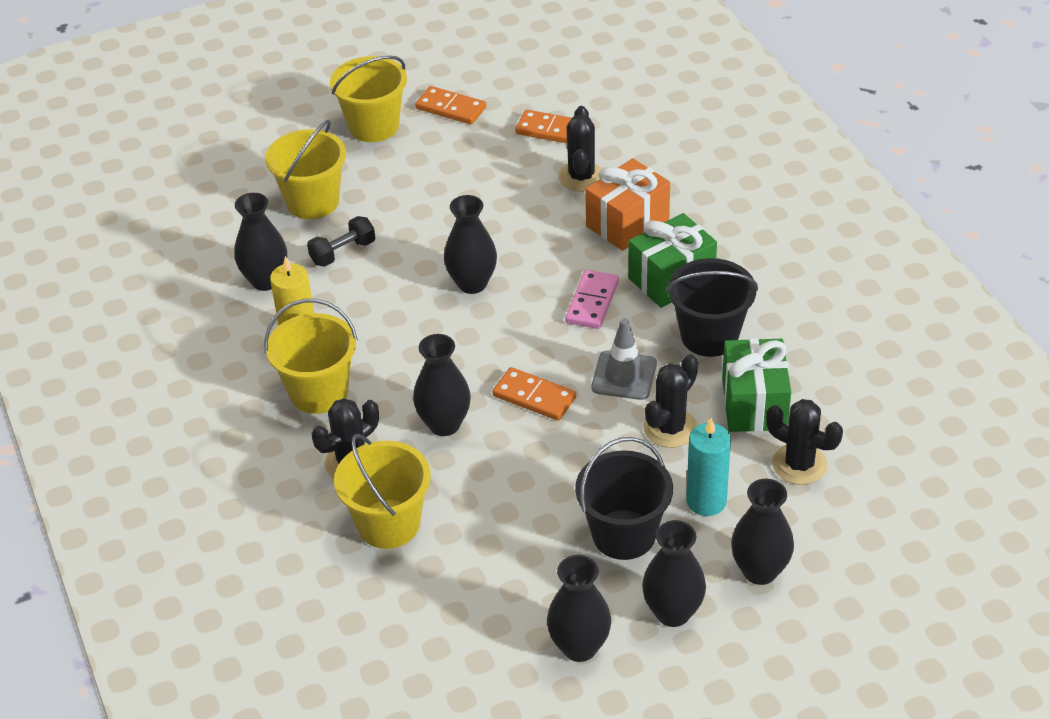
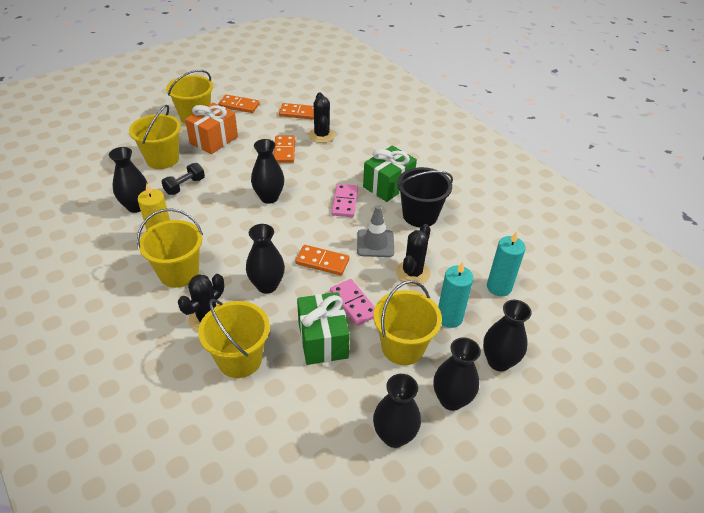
camera: 15 degrees left, 0 degrees up
black bucket [575,437,673,560] -> yellow bucket [373,280,442,365]
orange gift [585,158,670,251] -> orange gift moved to [185,103,238,154]
green gift [722,338,791,432] -> green gift moved to [297,292,350,365]
black cactus [766,399,843,485] -> turquoise candle [487,231,526,297]
none -> orange domino [274,136,295,163]
none -> pink domino [330,279,375,326]

